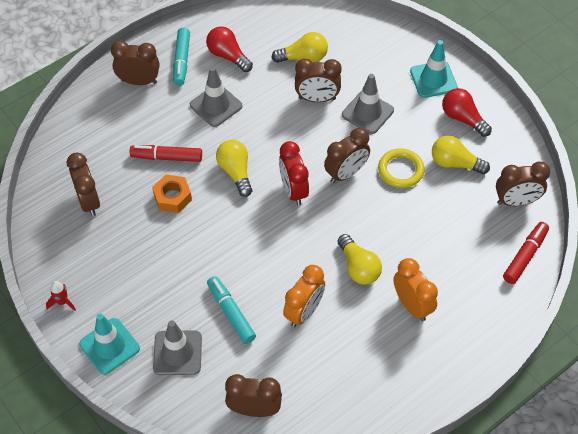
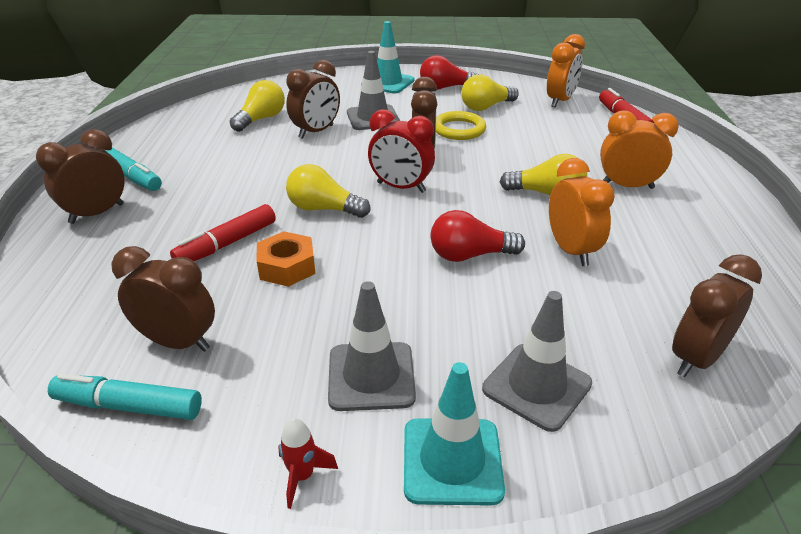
camera: 50 degrees left, 20 degrees down
grey traffic cone [190,67,243,127] -> grey traffic cone moved to [328,281,416,411]
red light bulb [206,26,253,72] -> red light bulb moved to [430,210,525,262]
turquoise marker [207,276,256,344] -> turquoise marker moved to [48,373,202,420]
brown clock [496,162,550,206] -> orange clock [547,34,585,107]

